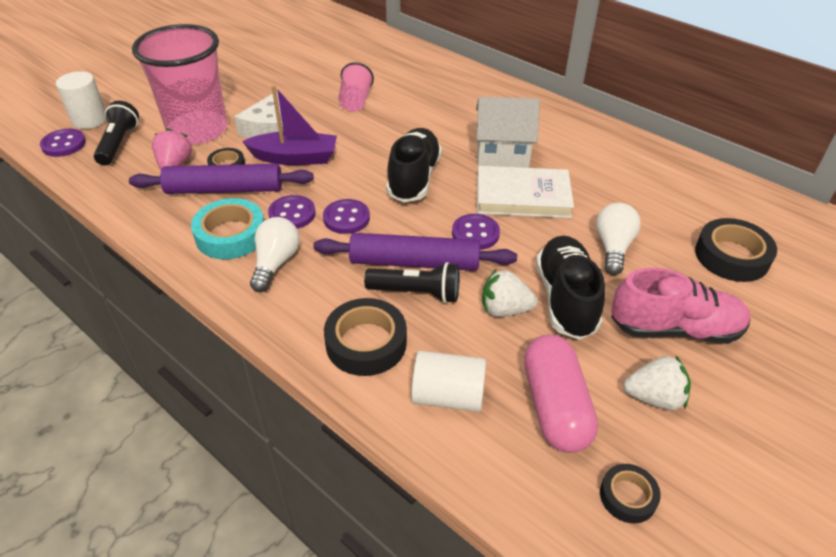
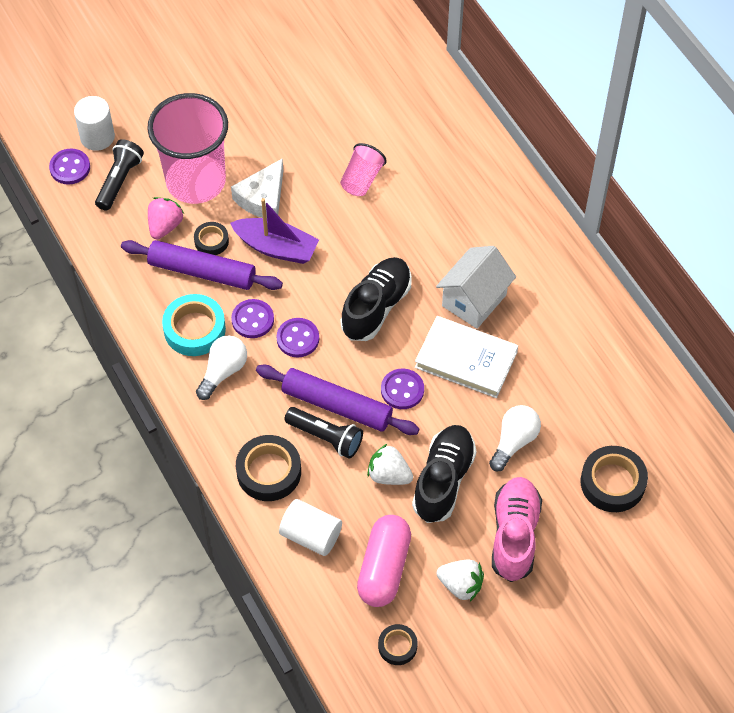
camera: 20 degrees right, 15 degrees up
white house [476,97,540,168] -> white house turned 75 degrees counterclockwise [436,246,516,329]
pink shoe [611,268,751,344] -> pink shoe turned 105 degrees counterclockwise [492,477,542,582]

